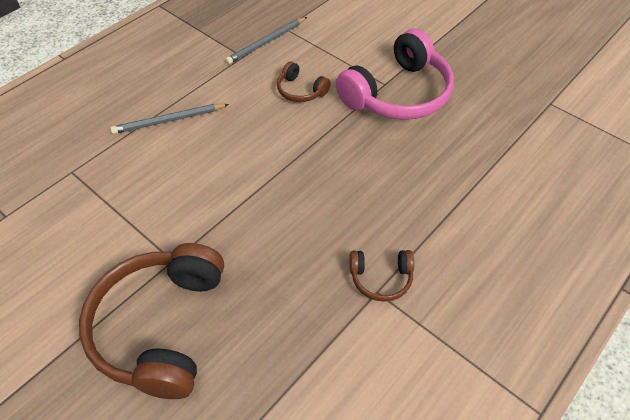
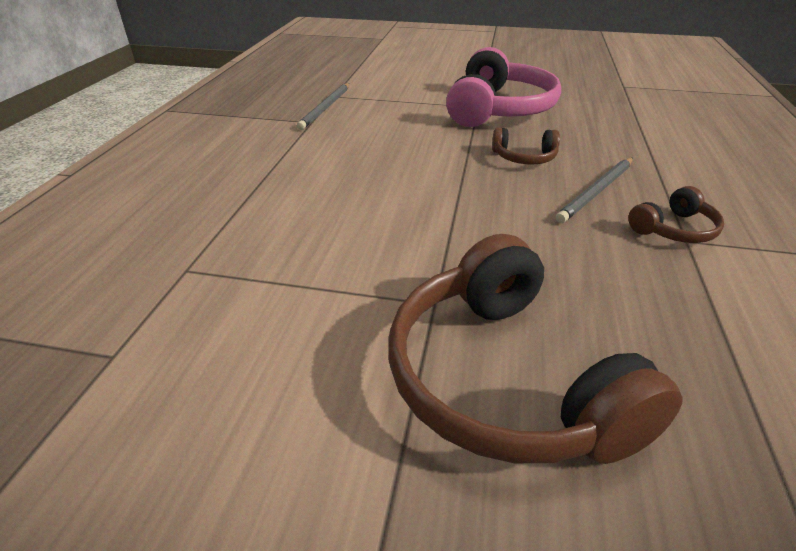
camera: 30 degrees left, 15 degrees down
grey pencil [110,104,229,134] -> grey pencil moved to [556,158,633,223]
brown headphones [277,61,330,102] -> brown headphones moved to [492,128,560,164]

